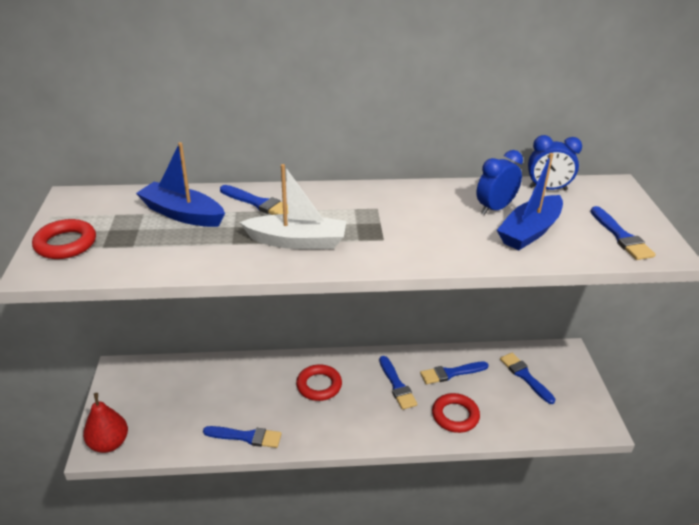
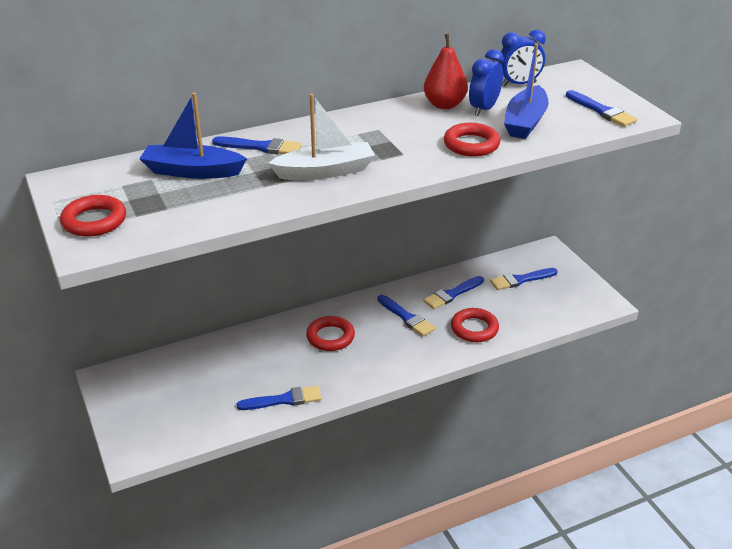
camera: 20 degrees left, 0 degrees up
red pear [83,393,128,453] -> red pear moved to [424,34,468,109]
blue brush [500,353,555,404] -> blue brush turned 60 degrees counterclockwise [490,268,558,290]
none -> red ring [444,123,501,157]

